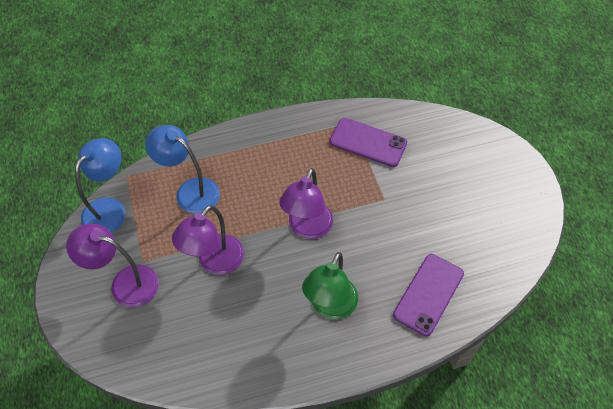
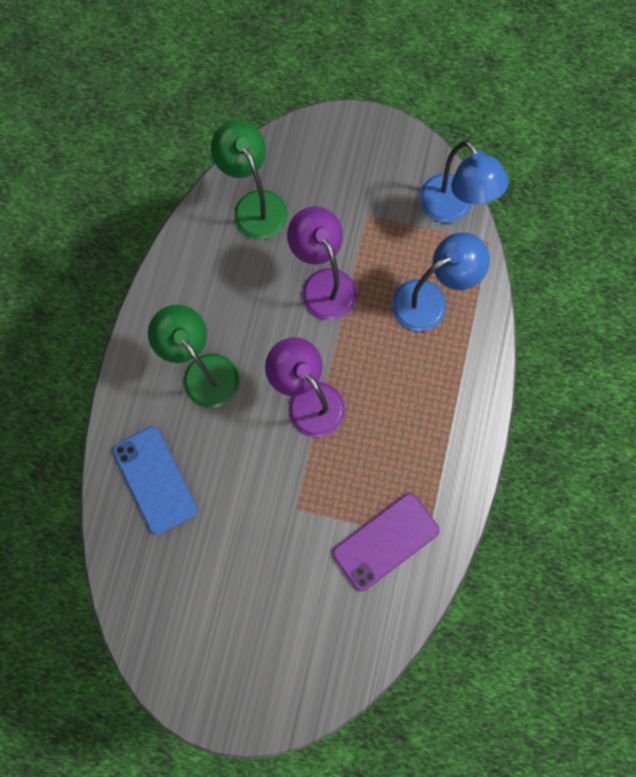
camera: 120 degrees right, 20 degrees up
purple lamp [66,224,159,308] -> none
purple phone [393,254,464,336] -> blue phone [113,426,198,535]
none -> green lamp [211,120,288,240]

